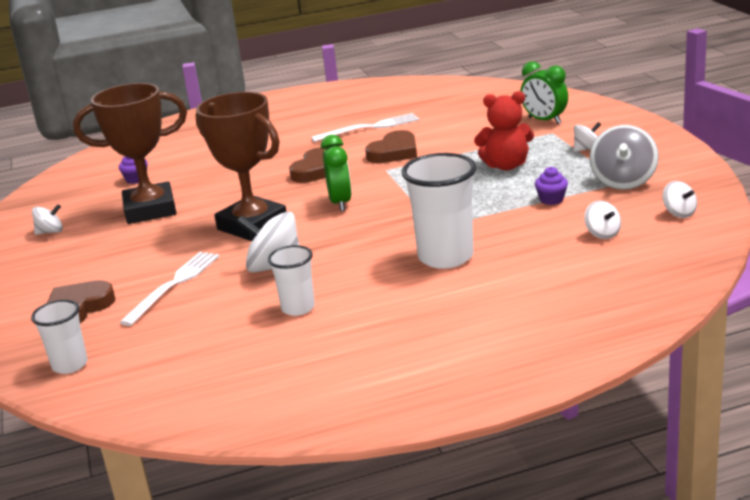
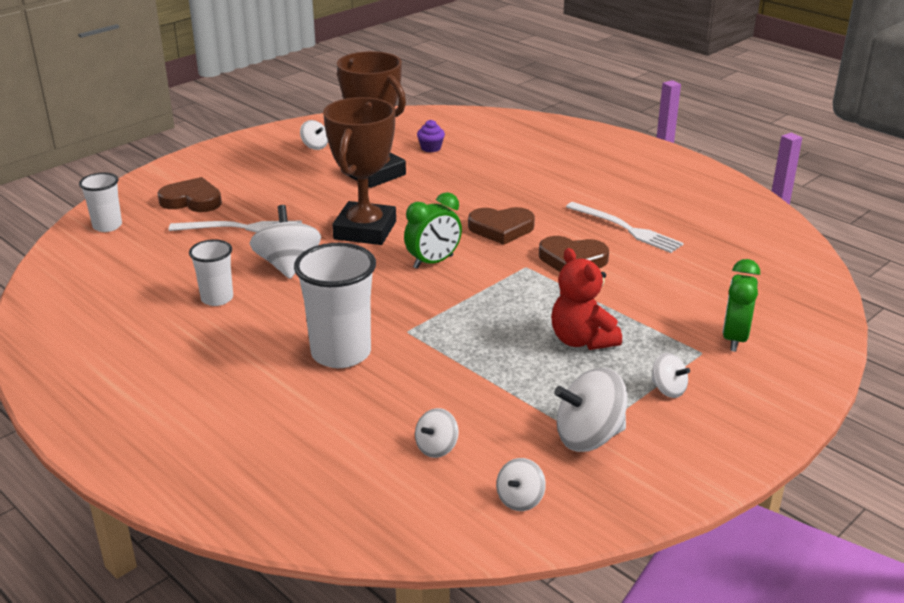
camera: 60 degrees right, 5 degrees up
purple cupcake [535,167,568,205] -> none
grey spinning top [589,125,659,190] -> white spinning top [554,368,627,452]

